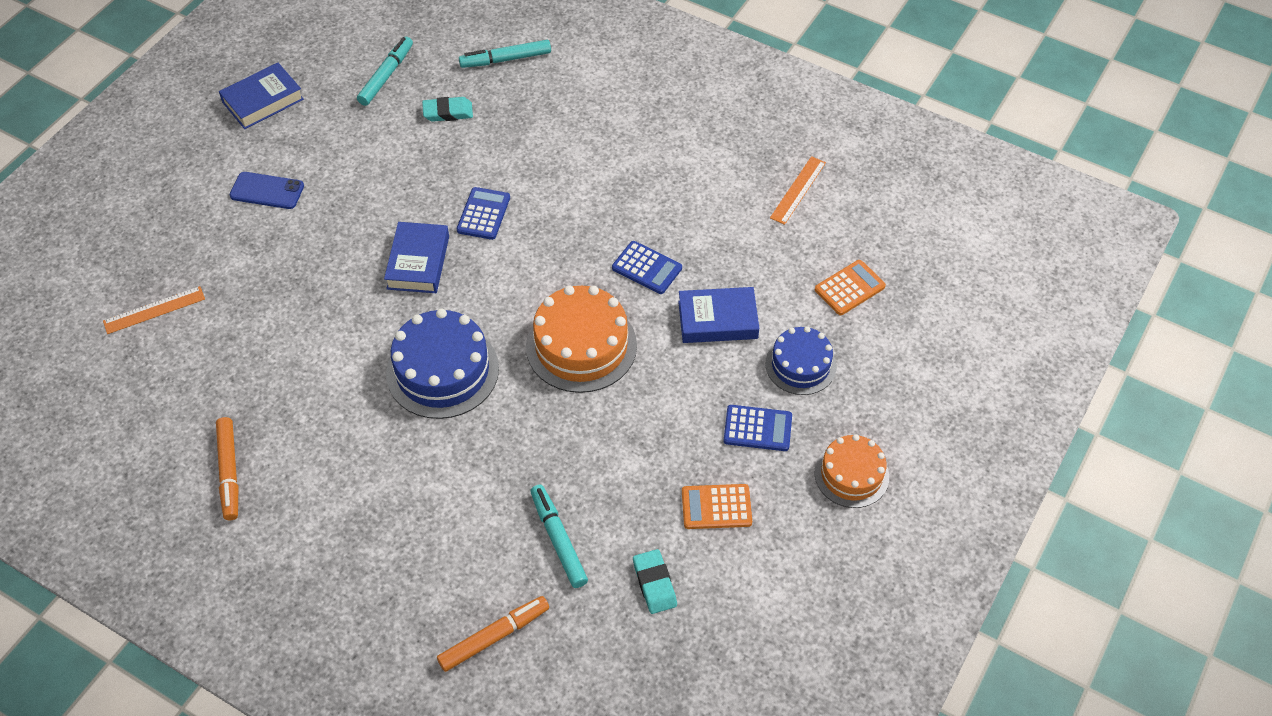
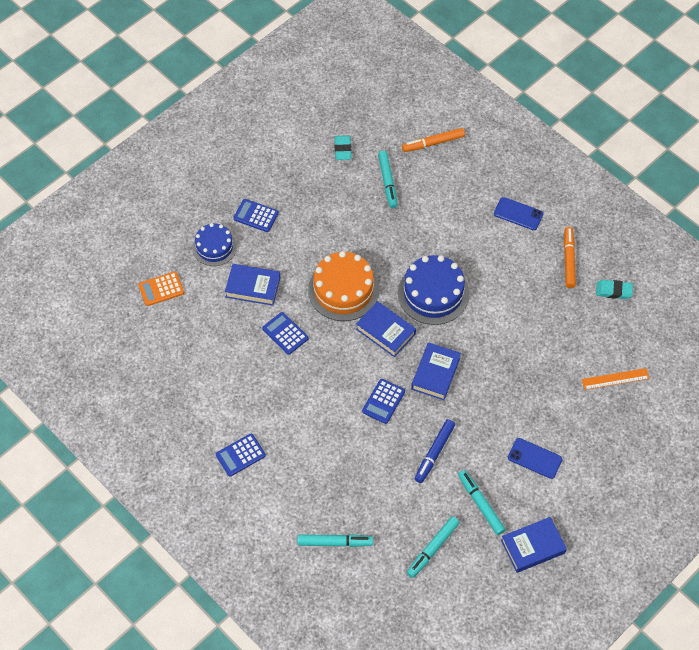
camera: 165 degrees left, 5 degrees up
turquoise eraser [422,97,473,122] -> turquoise eraser moved to [596,280,633,299]
orange calculator [682,484,752,529] -> none
orange ruler [770,156,826,225] -> none
orange cake [815,434,889,508] -> none
none -> blue calculator [216,434,266,477]
none -> blue book [356,301,416,357]
none -> blue marker [415,419,455,483]
none -> turquoise marker [458,470,506,535]
none -> blue phone [494,197,543,230]

